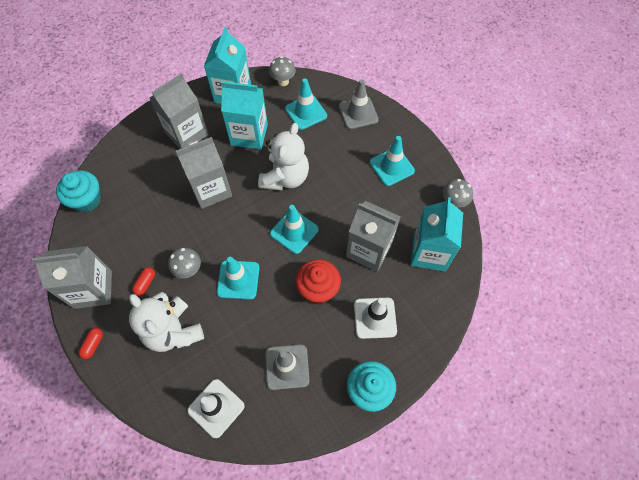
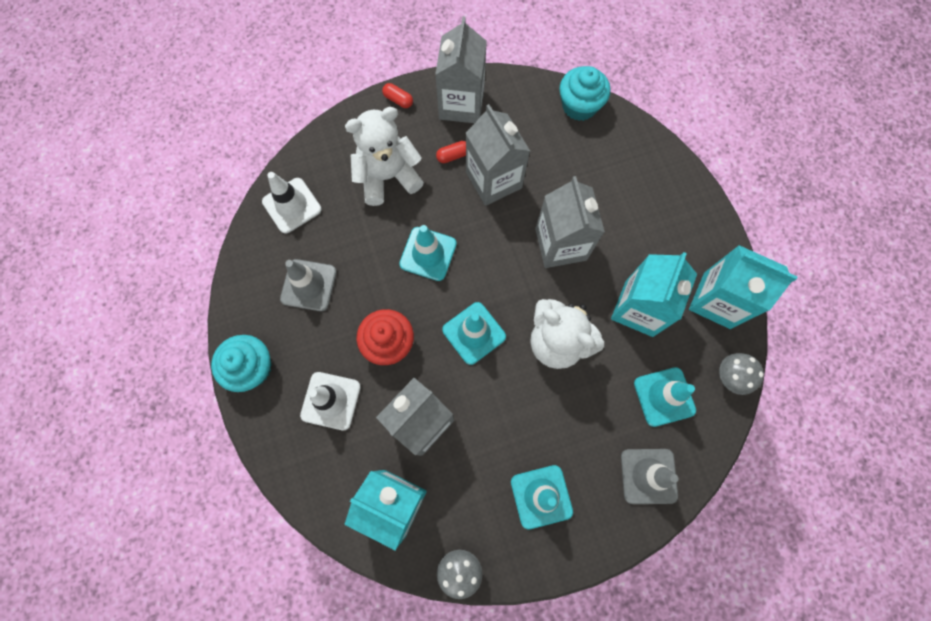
camera: 105 degrees right, 10 degrees up
red capsule [132,267,155,296] -> red capsule turned 60 degrees counterclockwise [436,141,466,163]
grey carton [149,73,209,149] -> grey carton moved to [466,104,530,206]
grey mushroom [168,248,201,279] -> none

